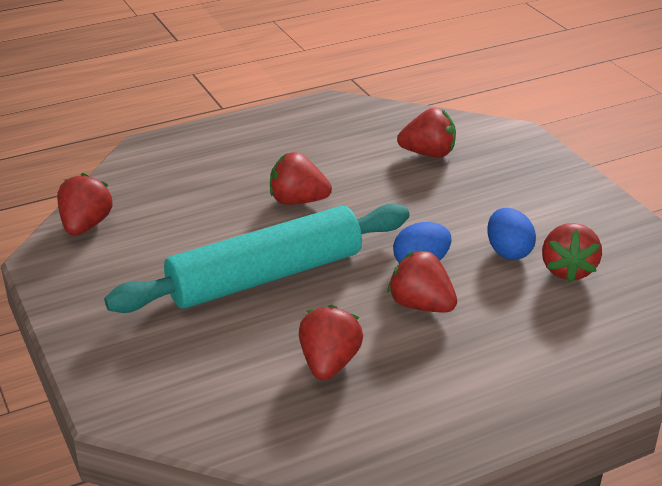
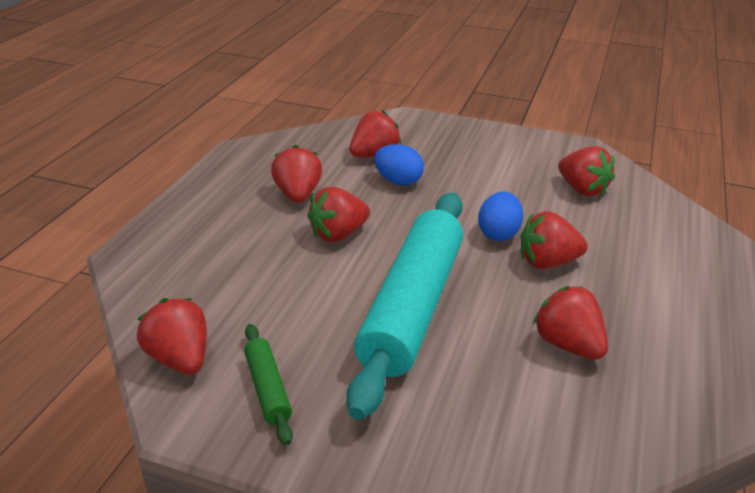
camera: 45 degrees left, 0 degrees up
blue egg [487,208,536,260] -> blue egg moved to [374,144,424,186]
none -> green rolling pin [244,324,293,445]
none -> red strawberry [271,145,322,203]

